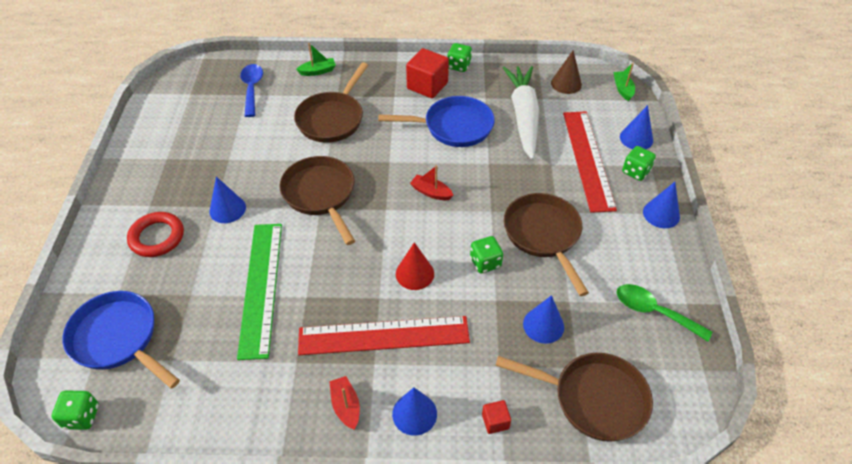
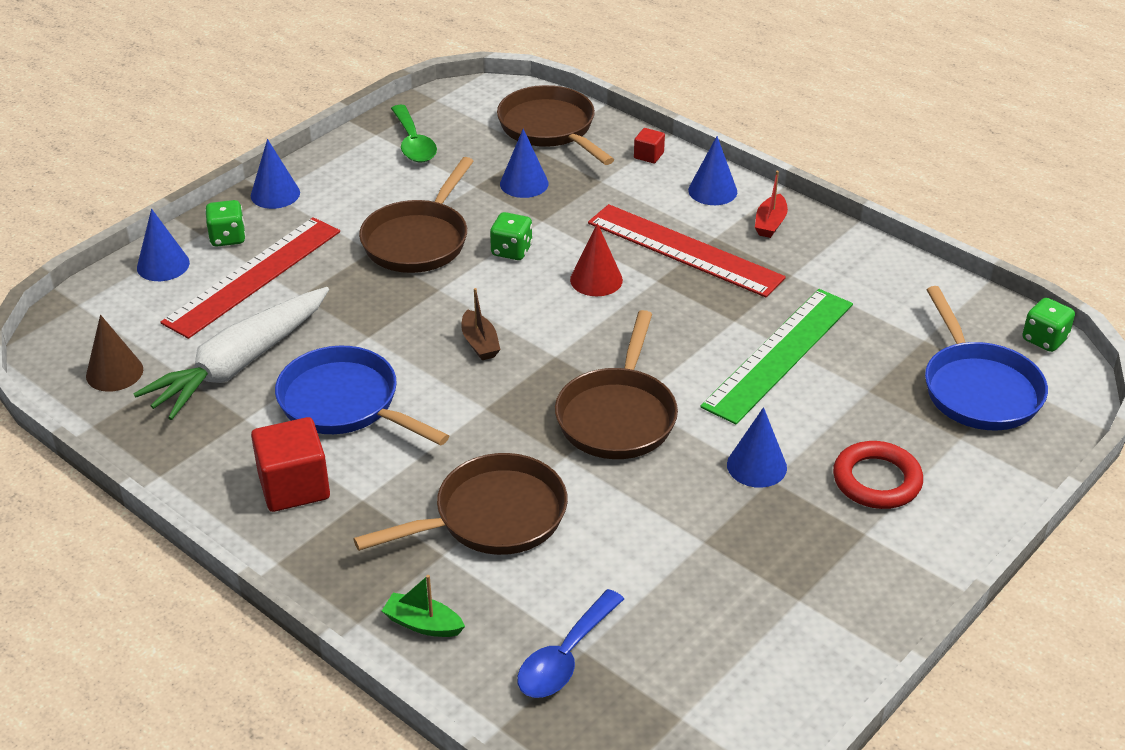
camera: 140 degrees left, 10 degrees down
red boat [410,165,454,200] -> brown boat [461,288,500,360]
green dice [447,43,472,72] -> none
green boat [613,63,635,101] -> none

